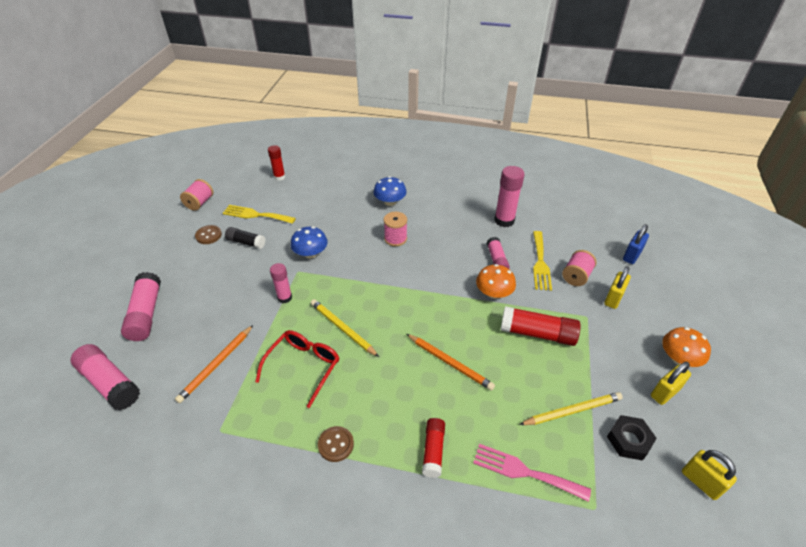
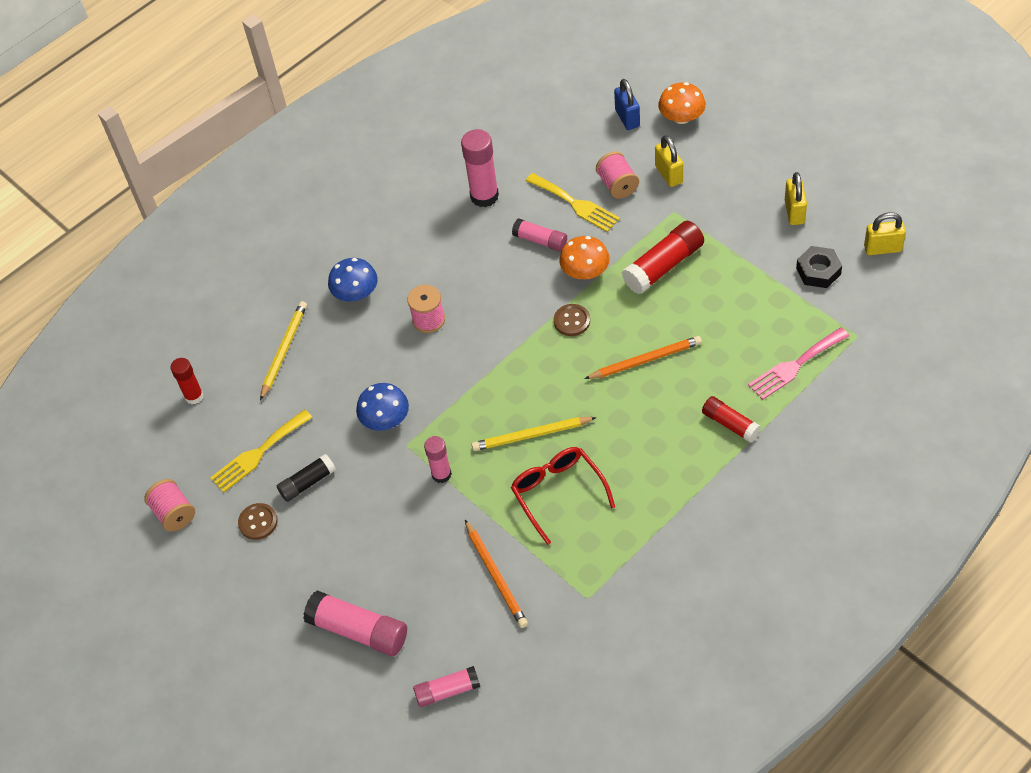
camera: 50 degrees left, 10 degrees up
pink glue stick [71,344,140,411] -> pink glue stick [413,666,480,707], size x0.62
brown button [318,426,354,462] -> brown button moved to [554,304,590,336]
yellow pencil [519,392,623,425] -> yellow pencil moved to [260,301,307,401]
orange mushroom [662,327,711,367] -> orange mushroom moved to [658,82,706,124]

